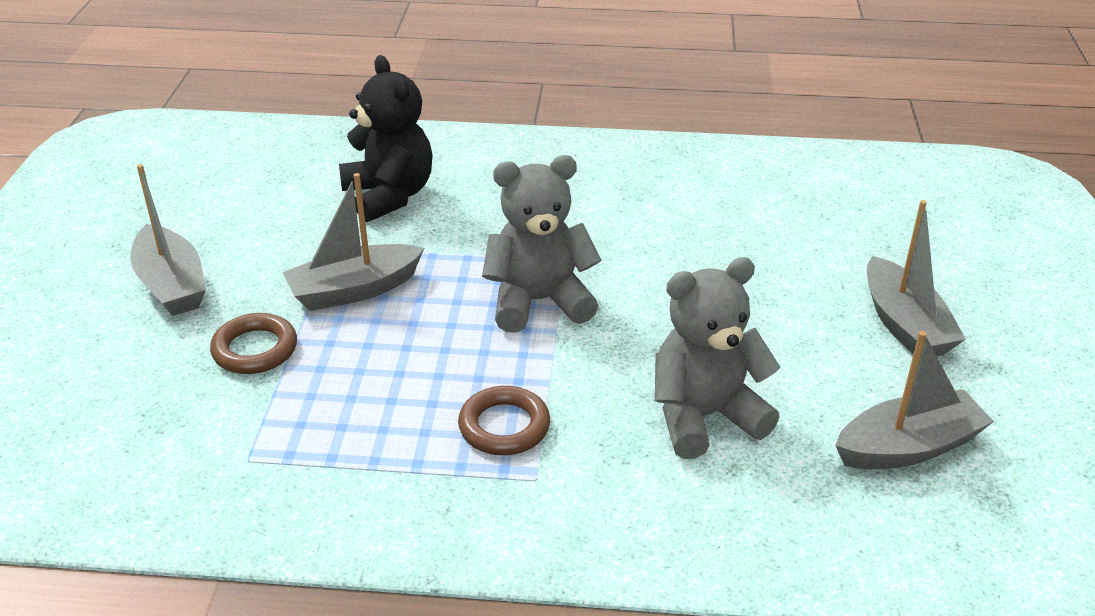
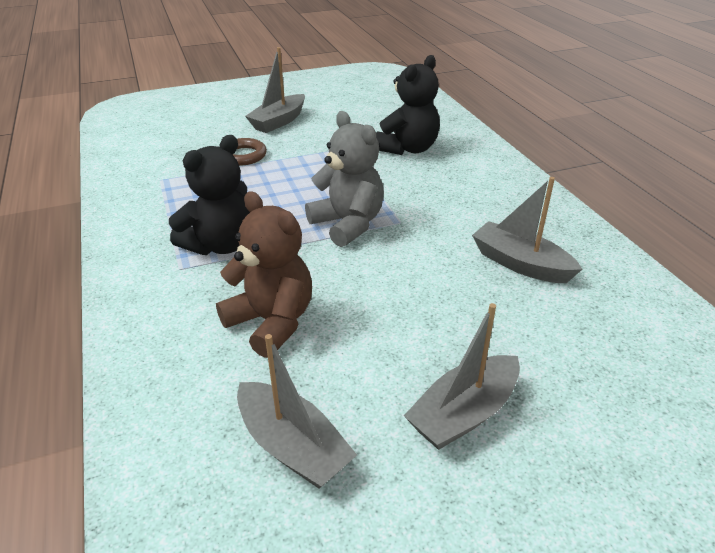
camera: 65 degrees right, 0 degrees up
grey boat [282,173,424,311] -> grey boat moved to [472,177,582,283]
brown ring [458,386,550,455] -> black teddy bear [169,135,250,255]
grey teddy bear [655,257,780,459] -> brown teddy bear [216,191,312,358]

